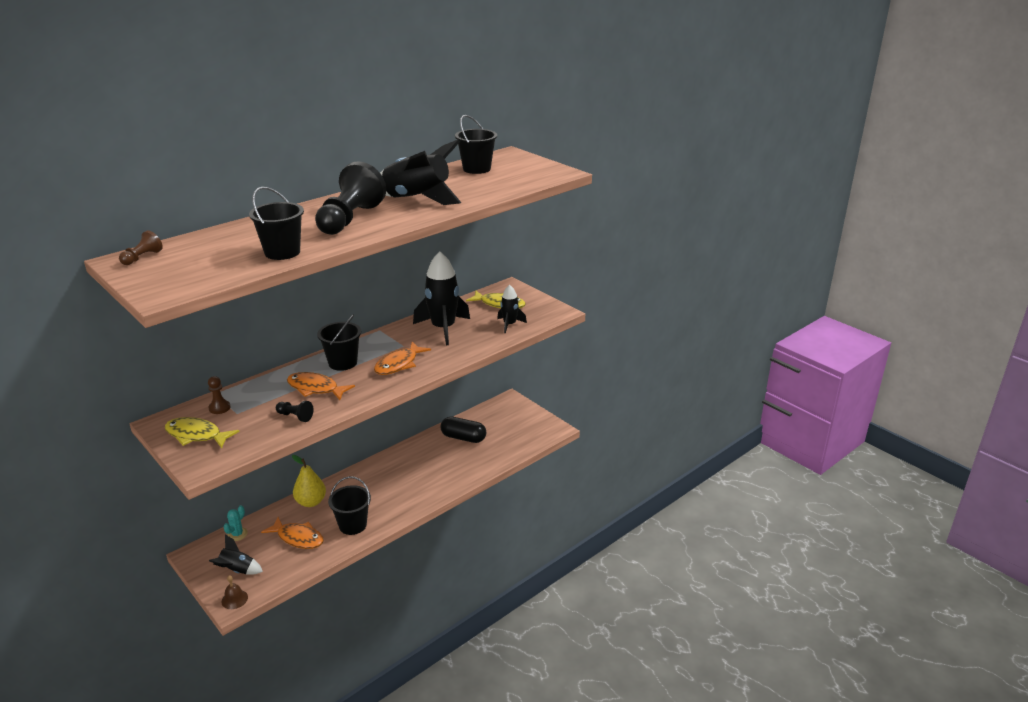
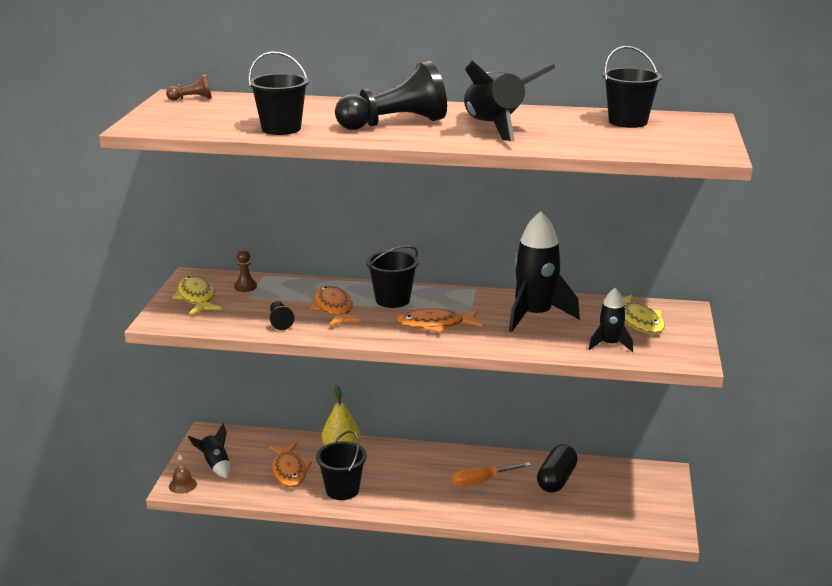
camera: 50 degrees right, 5 degrees down
turquoise cactus [223,505,248,541] -> none
black capsule [441,416,486,443] -> black capsule turned 45 degrees clockwise [537,444,578,493]
none -> orange screwdriver [453,462,531,487]

